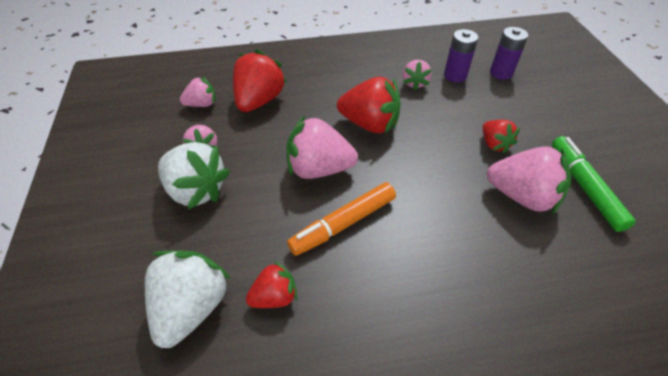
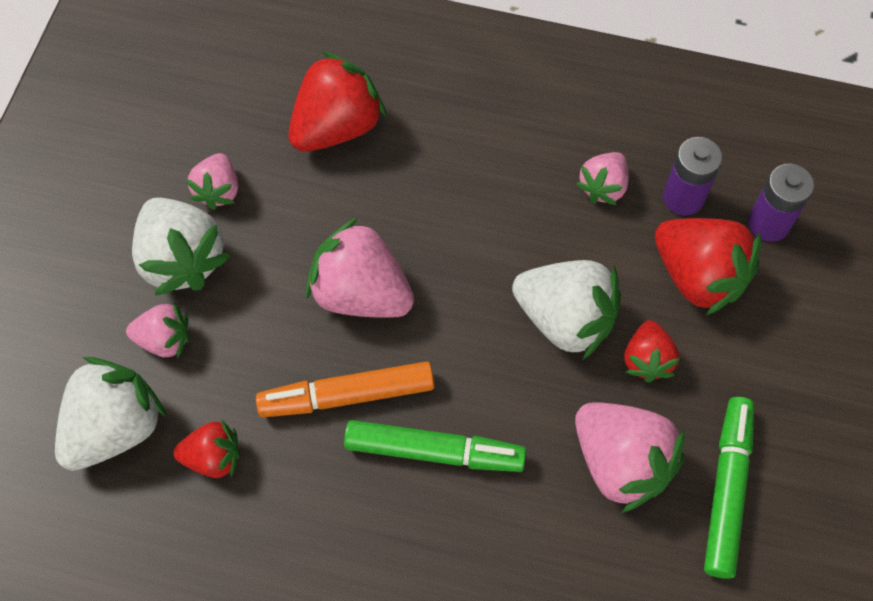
camera: 25 degrees right, 15 degrees up
pink strawberry [180,76,216,107] -> pink strawberry moved to [126,303,189,358]
red strawberry [337,77,401,133] -> red strawberry moved to [655,218,761,316]
none -> green marker [344,420,526,472]
none -> white strawberry [512,260,621,360]

